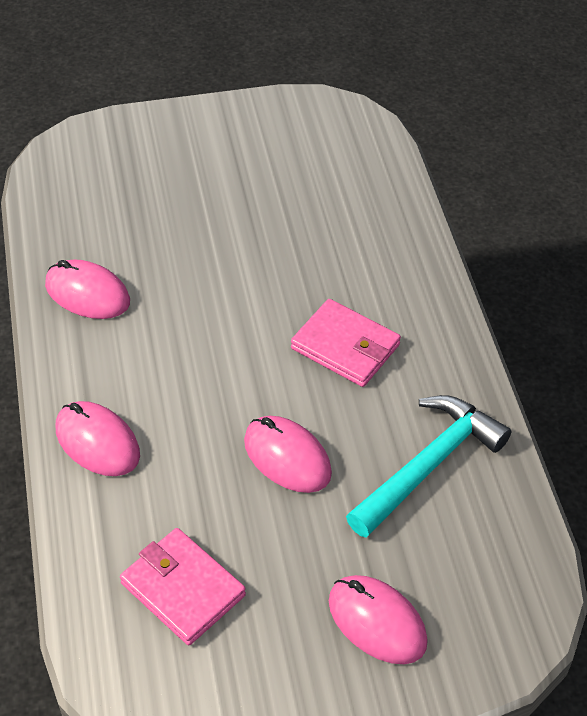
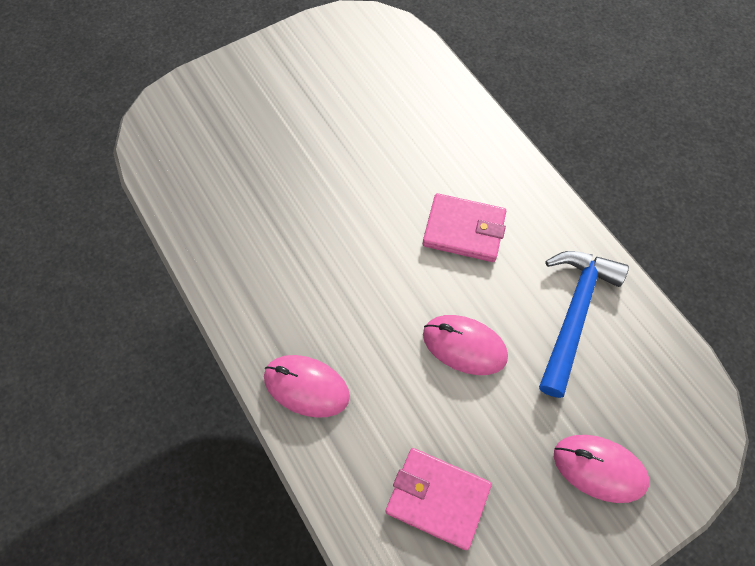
camera: 20 degrees left, 15 degrees up
pink mouse [45,260,130,319] -> none
turquoise hammer [346,395,511,538] -> blue hammer [539,251,629,398]

